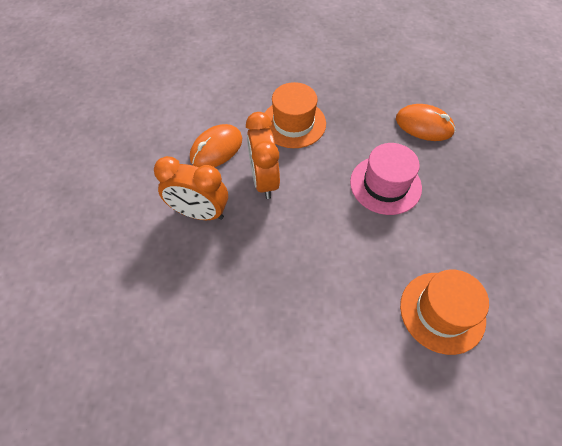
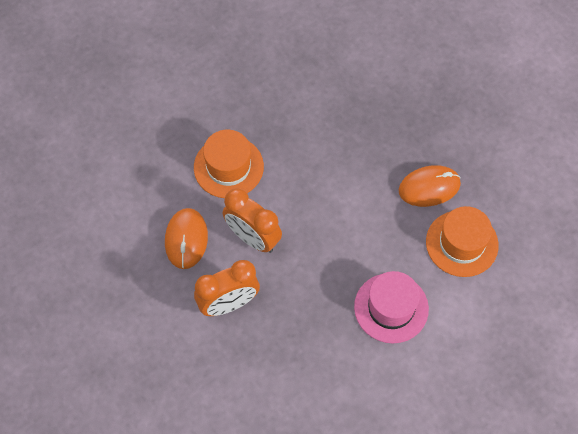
camera: 40 degrees left, 5 degrees up
pink hat [350,143,422,215] -> pink hat moved to [354,271,429,343]
orange mouse [396,104,455,141] -> orange mouse moved to [399,165,461,207]

